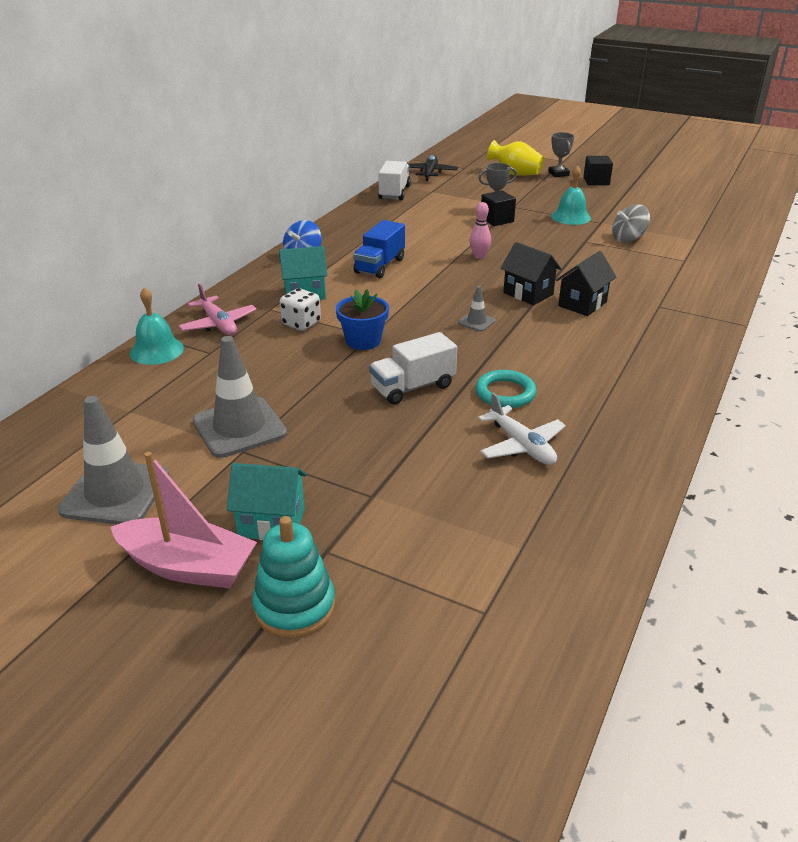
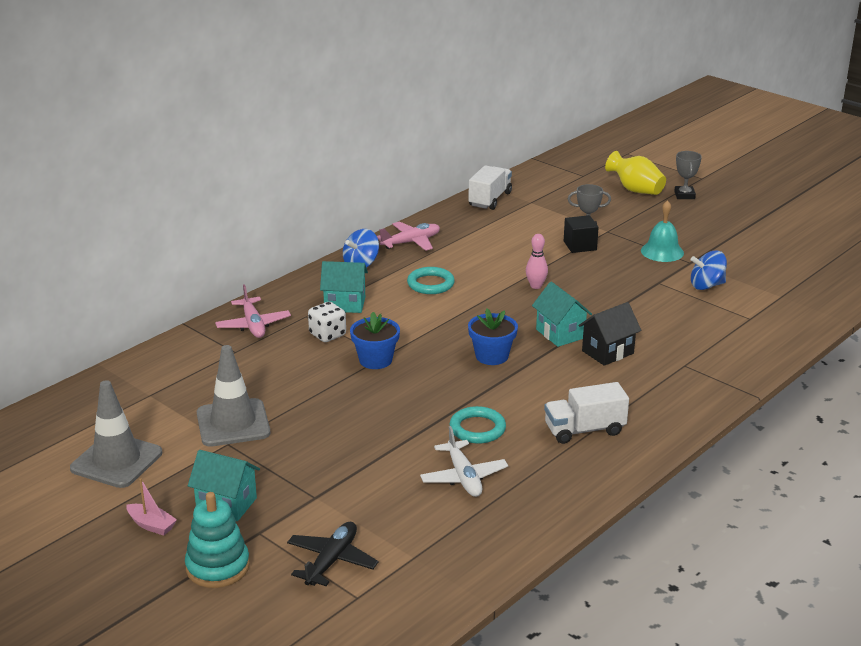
camera: 15 degrees right, 5 degrees down
pink boat [111,452,257,589] -> pink boat [126,478,177,536], size x0.50
turquoise bell [130,287,184,365] -> none
blue truck [353,220,405,278] -> turquoise ring [407,267,455,294]
white truck [369,332,457,404] -> white truck moved to [544,382,629,444]
black plane [408,155,458,181] -> black plane moved to [287,522,379,586]
grey traffic cone [458,286,496,331] -> blue flower pot [468,308,518,365]
black house [500,242,561,305] -> turquoise house [532,282,592,347]
black cube [583,156,613,185] -> none
grey spinning top [612,204,650,242] -> blue spinning top [691,251,727,290]
none -> pink plane [377,222,440,251]

